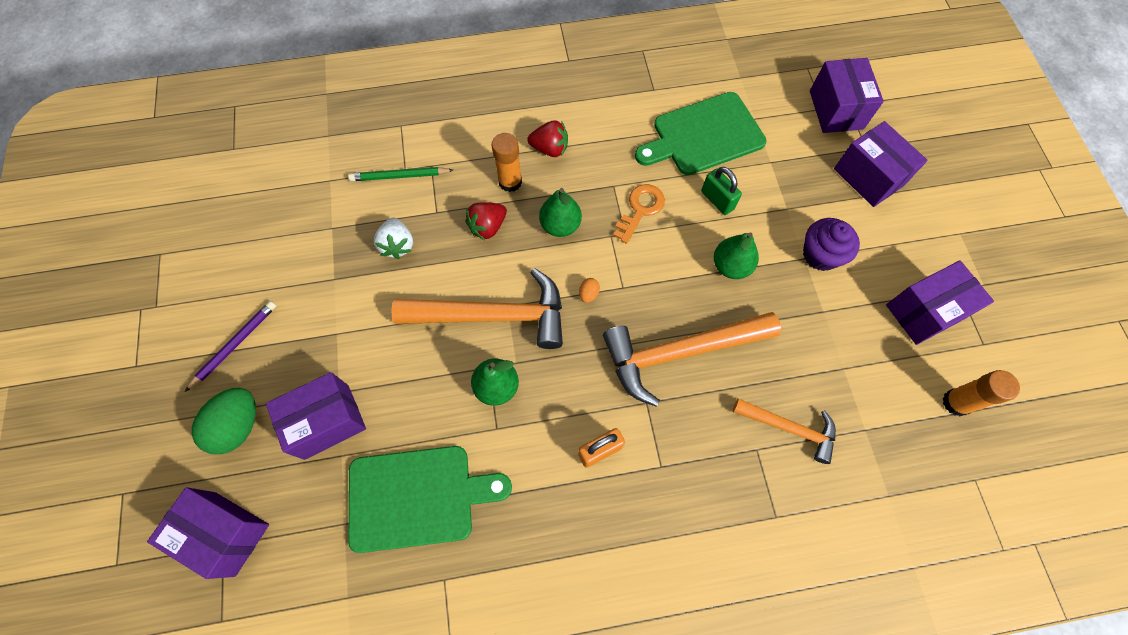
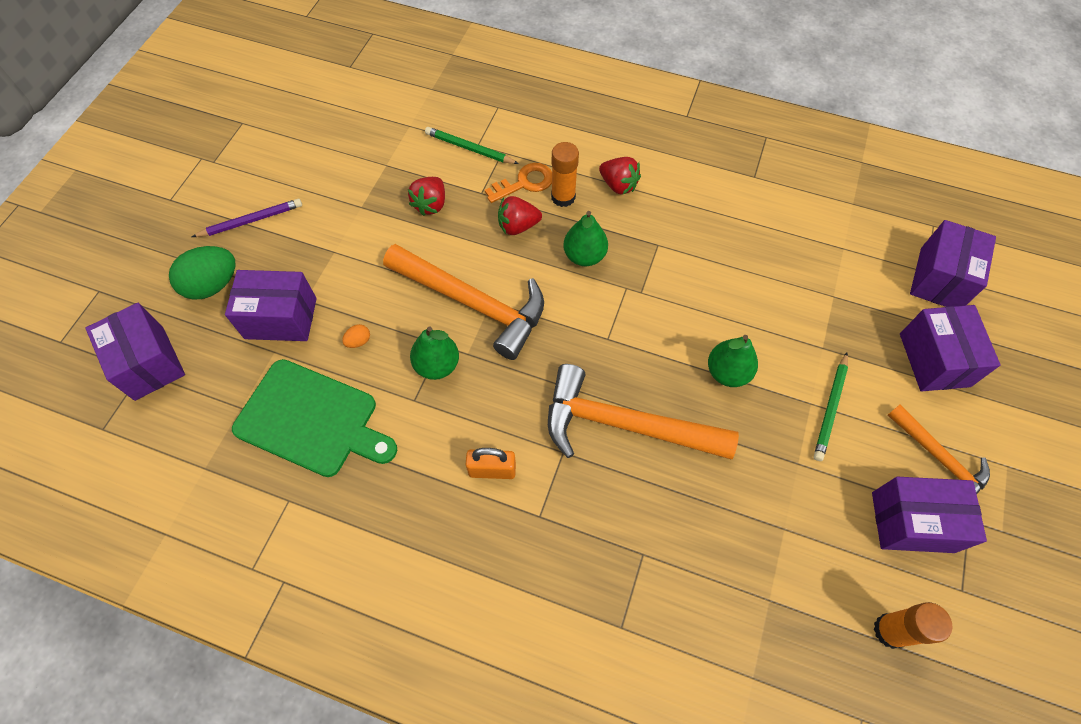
camera: 30 degrees right, 5 degrees down
white strawberry [374,218,413,259] -> red strawberry [408,177,445,216]
orange egg [579,278,600,303] -> orange egg moved to [342,324,370,348]
orange key [614,184,665,244] -> orange key moved to [485,163,552,203]
green cutting board [635,92,766,175] -> none
green padlock [701,167,742,215] -> none
orange hammer [733,398,836,464] -> orange hammer moved to [888,404,990,494]
purple cupcake [803,218,860,271] -> green pencil [814,352,848,461]

